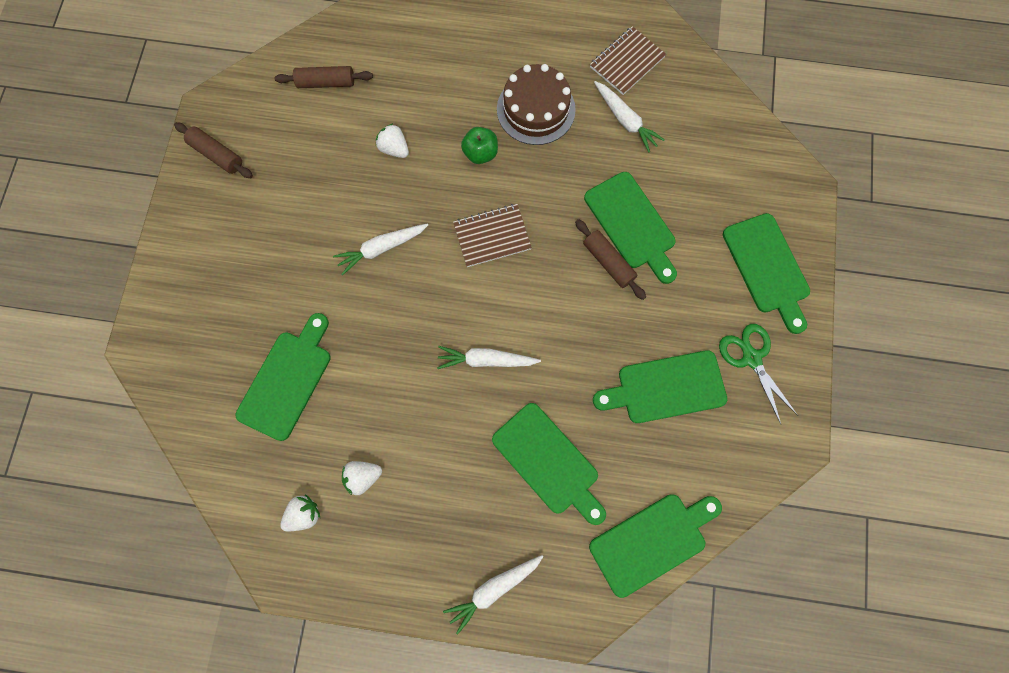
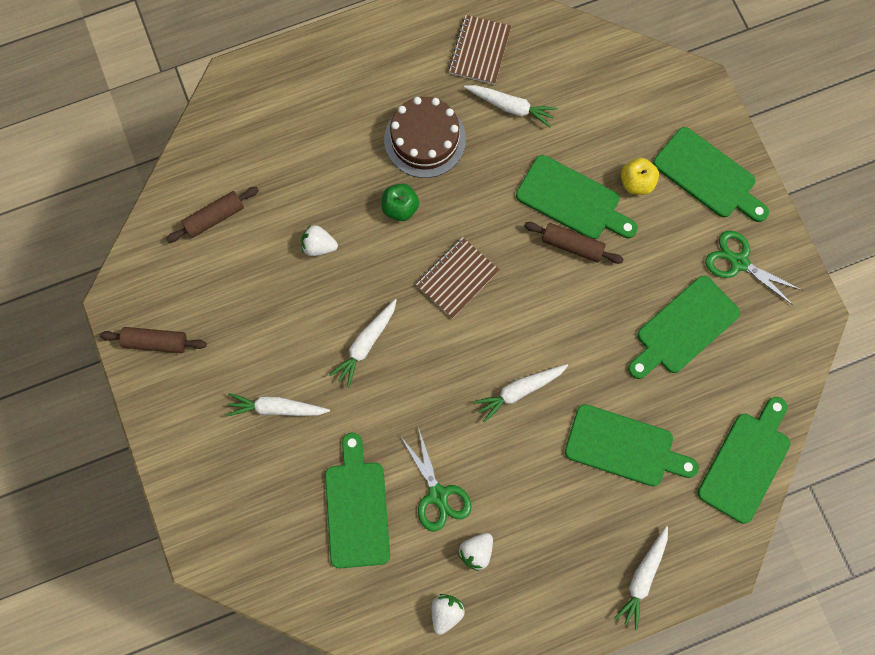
camera: 30 degrees left, 0 degrees up
none -> white carrot [226,393,330,417]
none -> green scissors [401,427,471,531]
none -> yellow apple [621,158,659,195]

